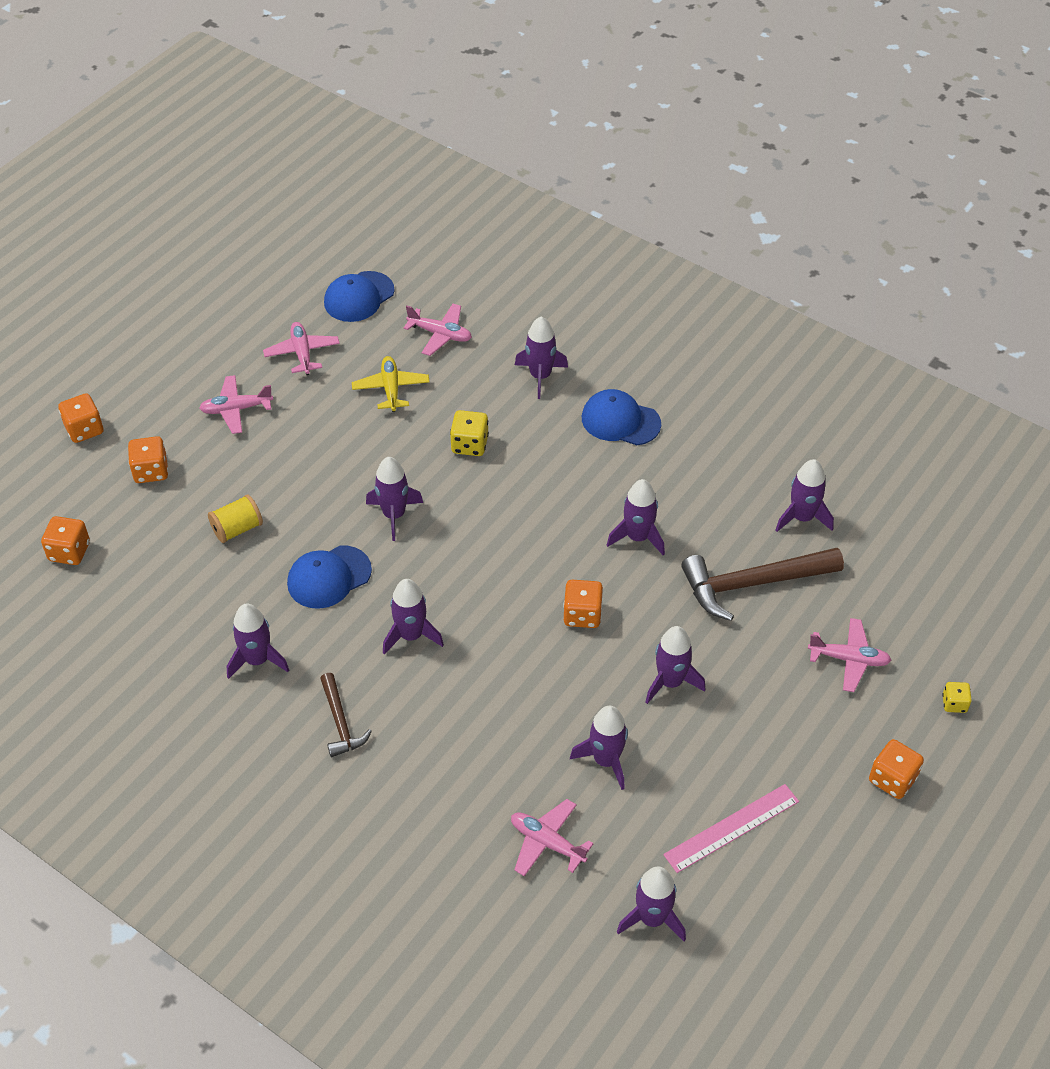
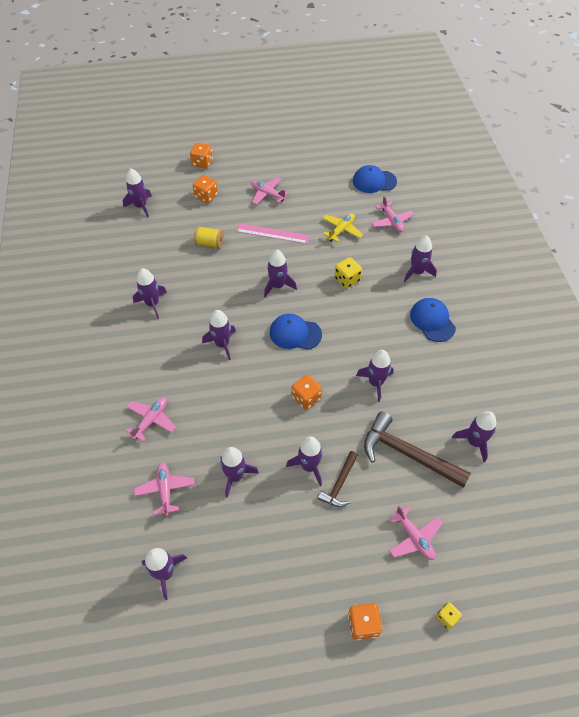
camera: 45 degrees right, 5 degrees up
orange dice [41,516,90,565] -> purple rocket [123,168,152,217]
pink plane [263,322,340,375] -> pink plane moved to [126,397,176,442]
blue cap [287,545,372,609] -> blue cap moved to [270,314,322,350]
brown hammer [320,673,372,757] -> brown hammer moved to [318,451,358,507]
pink ruler [663,784,799,873] -> pink ruler moved to [236,223,310,244]

